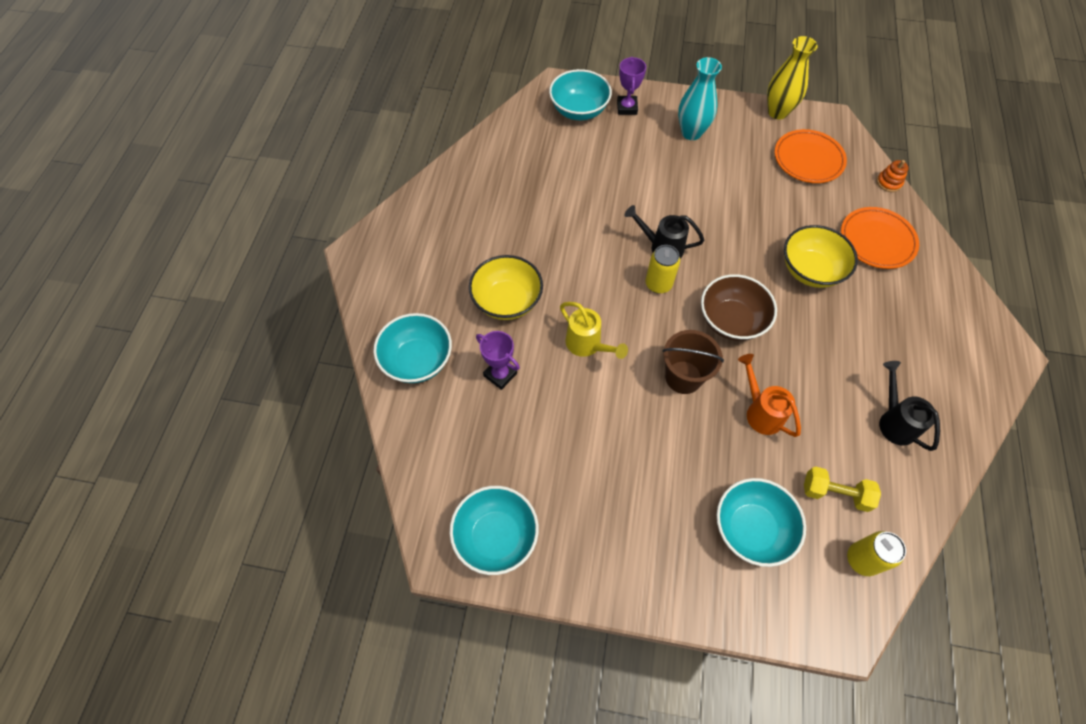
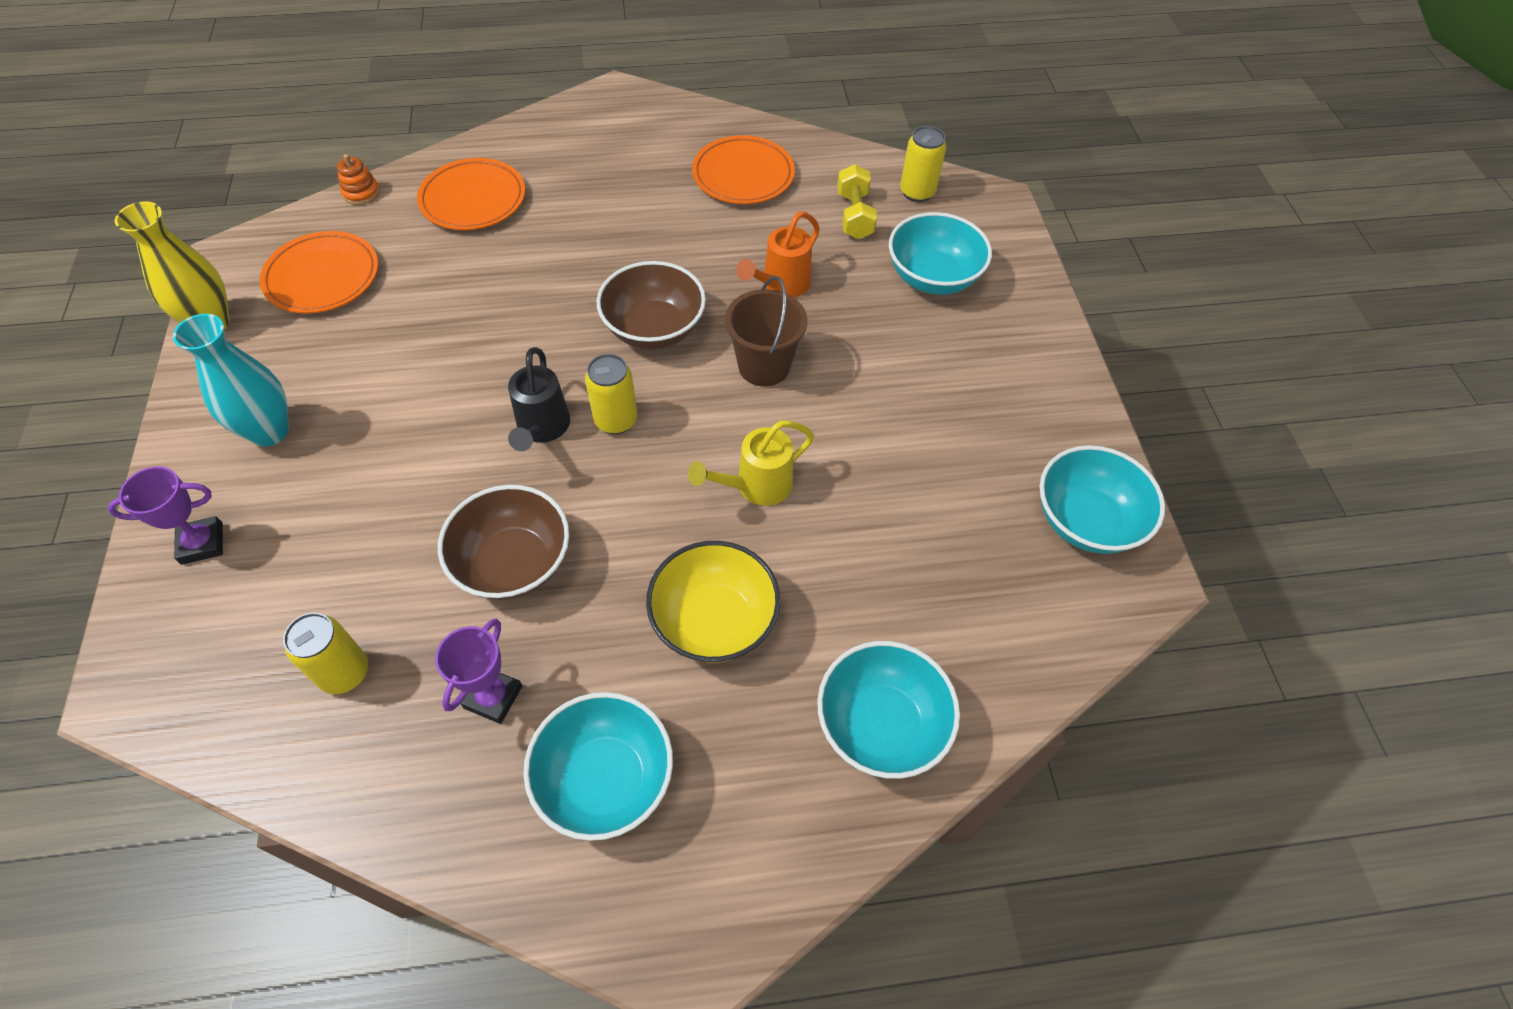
camera: 110 degrees left, 5 degrees down
purple trophy [476,331,520,390] -> purple trophy moved to [435,618,522,724]
turquoise bowl [549,69,612,120] -> turquoise bowl moved to [523,692,673,841]
yellow watering can [560,302,628,359] -> yellow watering can turned 150 degrees counterclockwise [688,420,814,506]
yellow bowl [784,225,858,288] -> none
black watering can [879,361,940,451] -> orange plate [692,135,795,204]
none -> yellow can [283,613,368,694]
none -> brown bowl [438,485,569,600]

